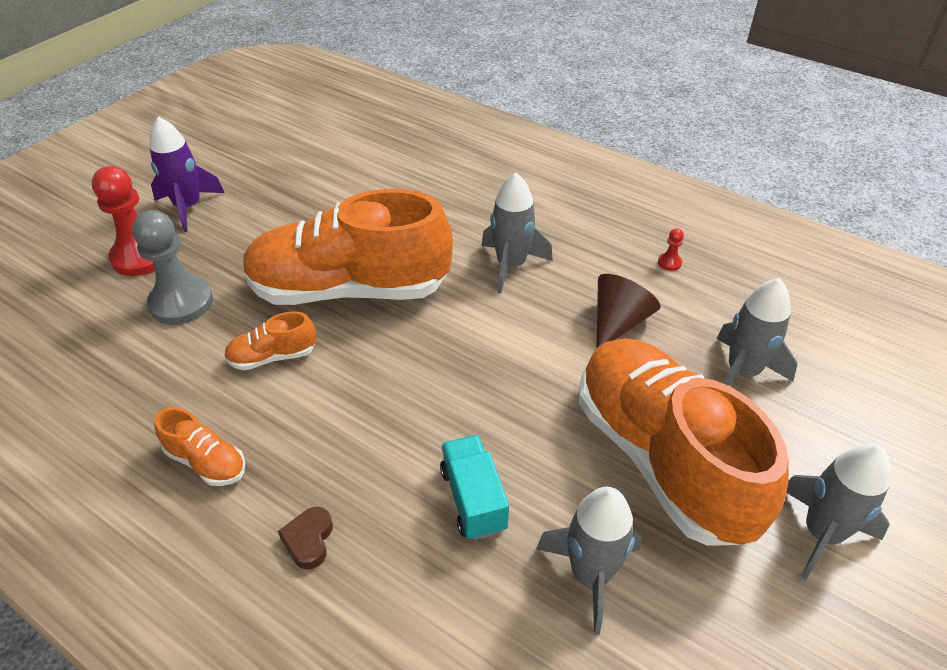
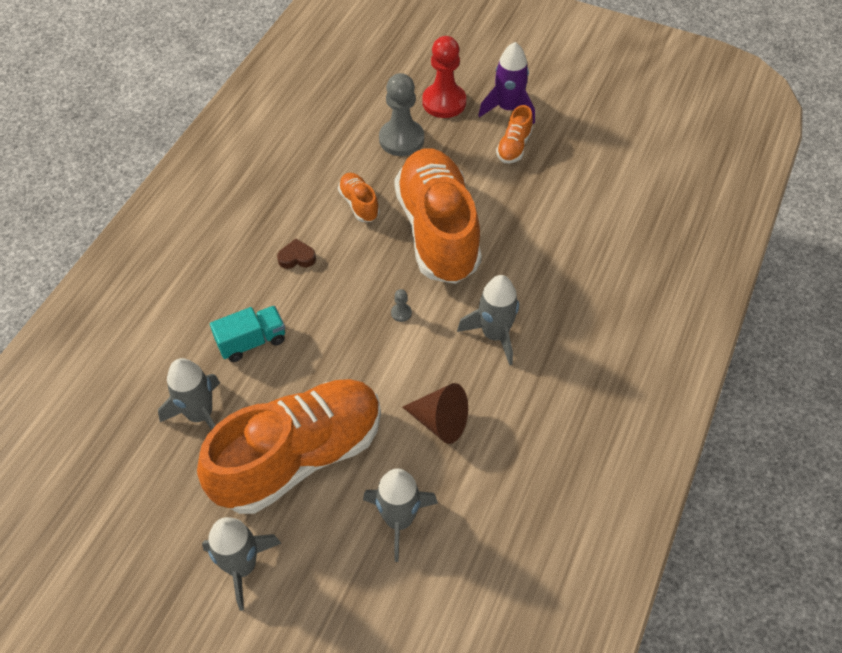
camera: 80 degrees right, 10 degrees up
orange shoe [154,407,246,486] -> orange shoe moved to [496,105,533,163]
brown heart [278,507,333,570] -> brown heart moved to [277,239,316,269]
red pawn [658,228,684,271] -> none
none -> grey pawn [391,289,412,322]

